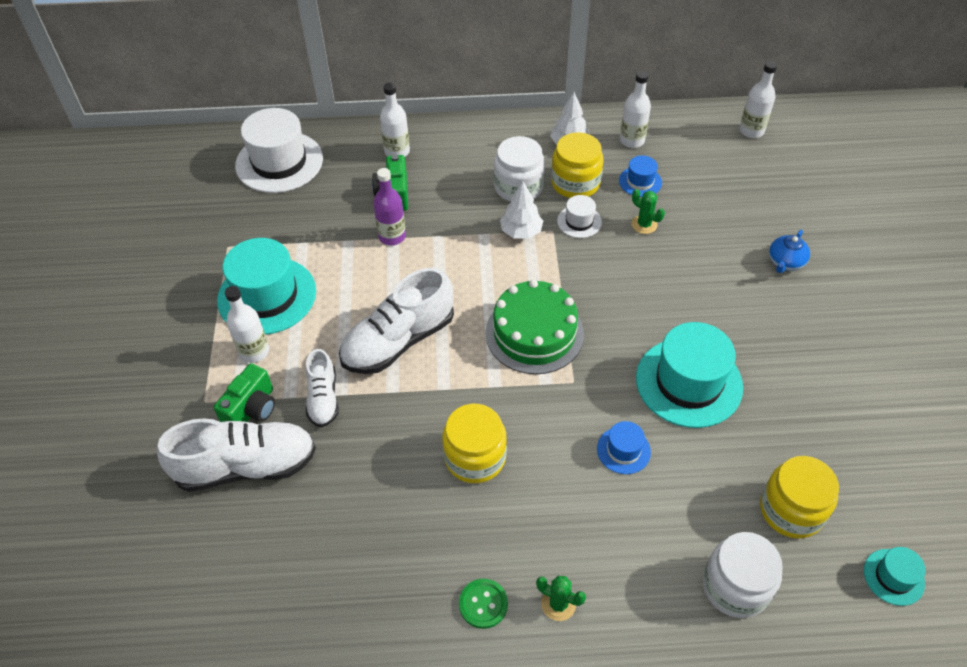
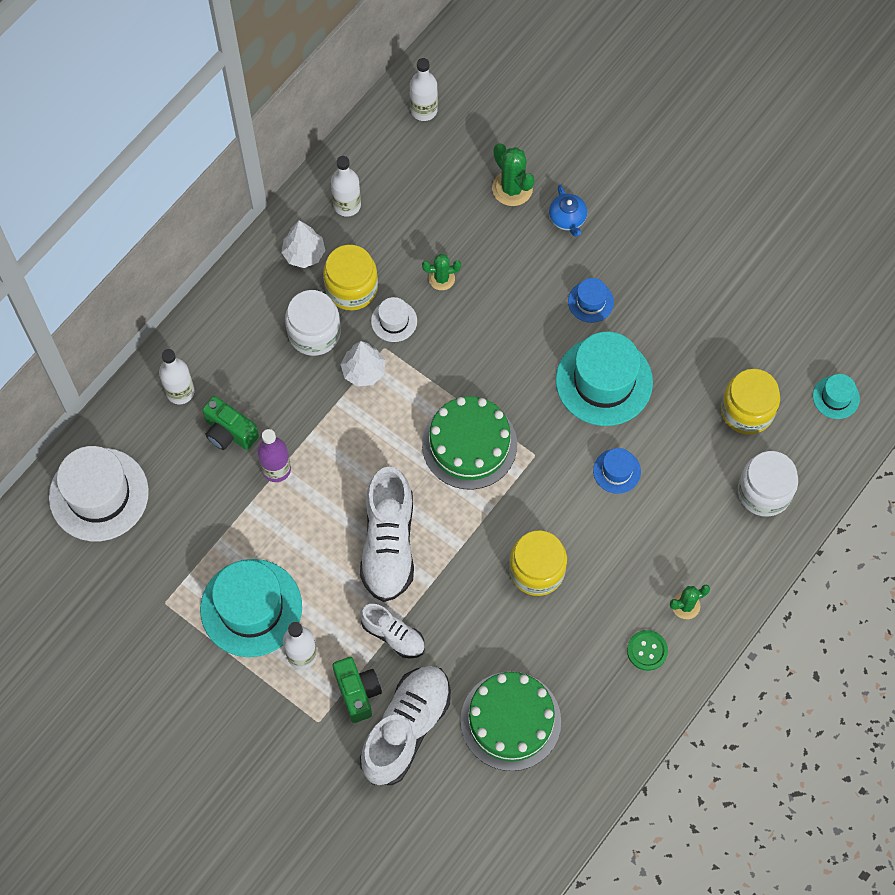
camera: 50 degrees left, 15 degrees up
blue hat [619,155,662,197] -> blue hat moved to [568,278,614,323]
none -> green cake [461,672,561,771]
none -> green cactus [492,143,535,206]

